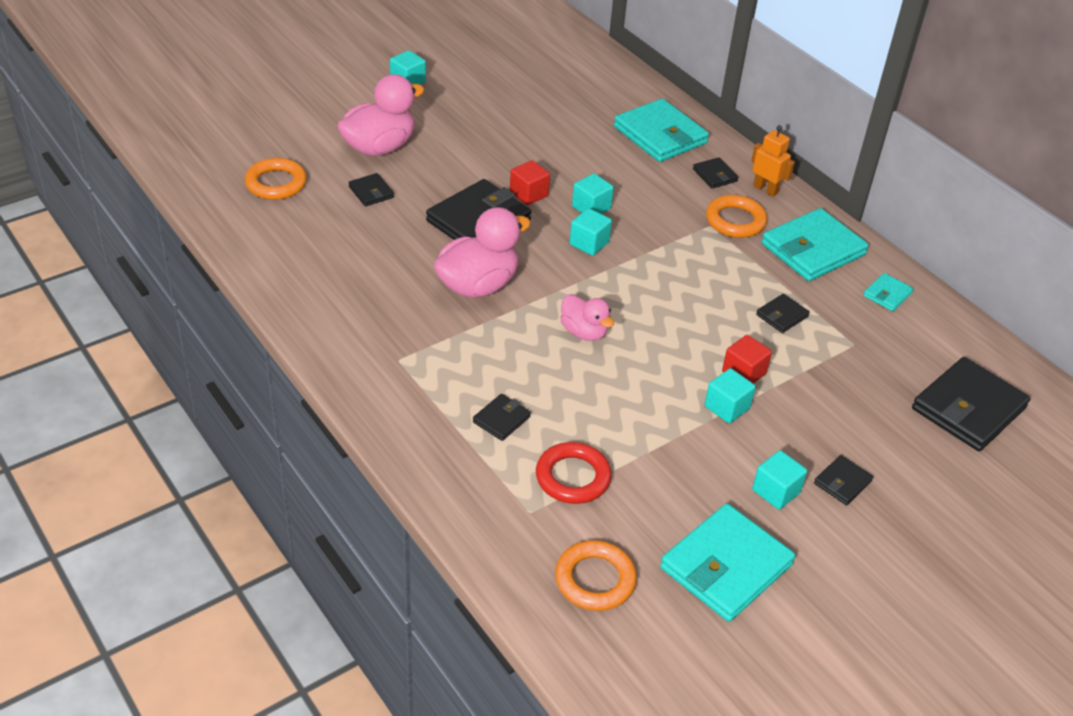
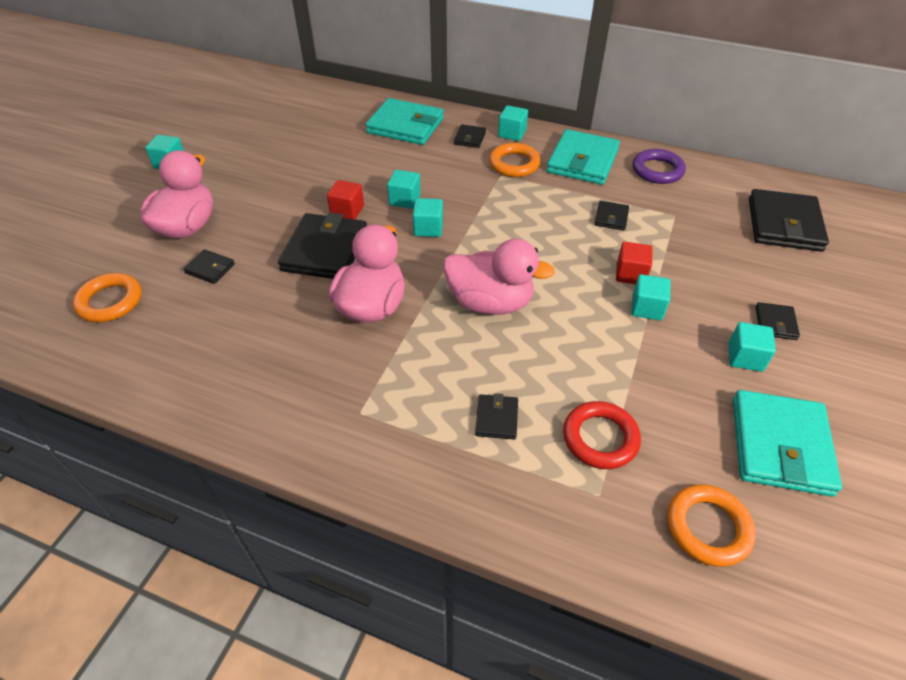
camera: 30 degrees left, 5 degrees up
pink duck [560,294,614,341] -> pink duck [443,239,555,315], size x1.70
black wallet [693,157,739,189] -> black wallet turned 75 degrees clockwise [454,124,486,148]
orange robot [751,125,795,197] -> turquoise cube [498,105,528,141]
turquoise wallet [863,273,914,311] -> purple ring [632,149,686,184]

